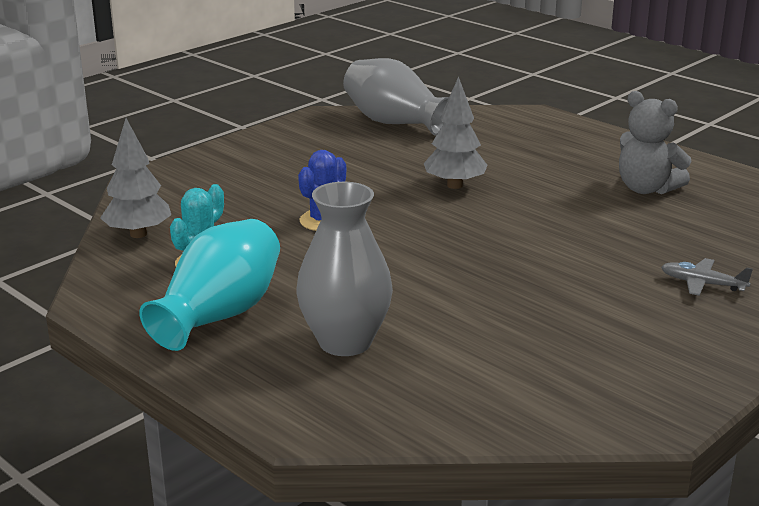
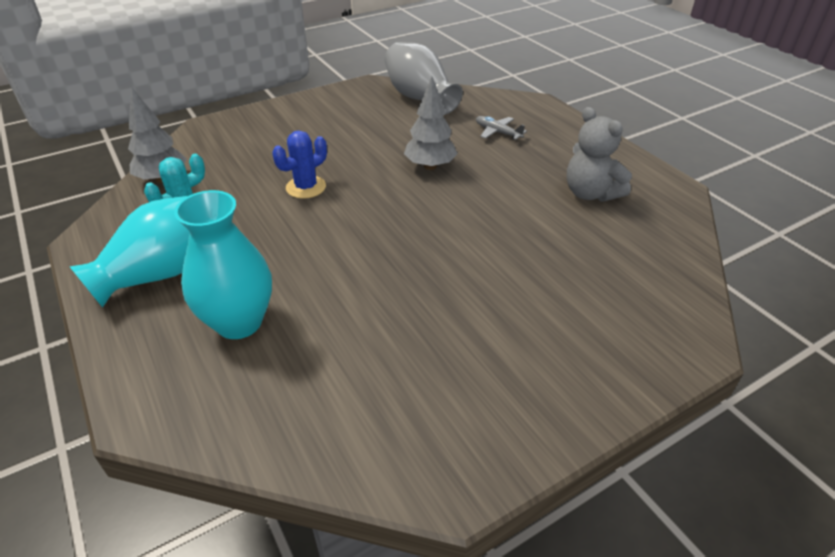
camera: 15 degrees right, 15 degrees up
grey vase [296,182,393,356] -> turquoise vase [174,190,272,339]
grey plane [661,258,753,296] -> grey plane moved to [476,116,527,140]

